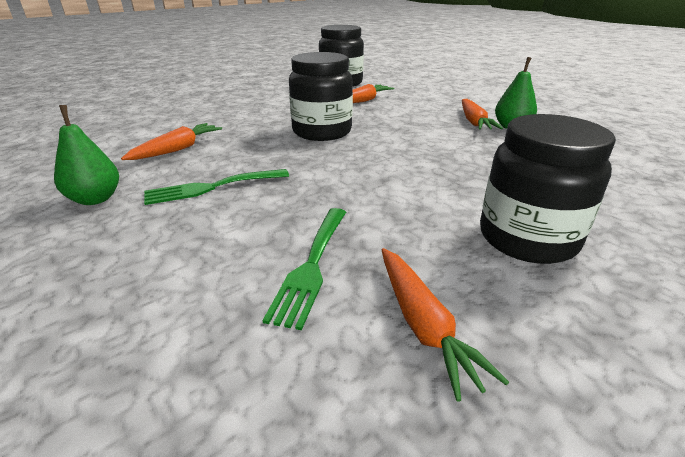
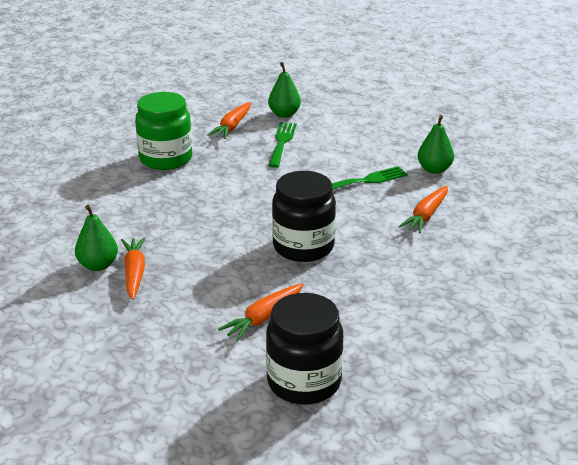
camera: 175 degrees right, 0 degrees up
orange carrot [382,248,509,401] -> orange carrot turned 135 degrees counterclockwise [207,102,250,139]
black jar [480,114,616,264] -> green jar [135,92,192,170]
none -> green pear [268,62,301,118]

